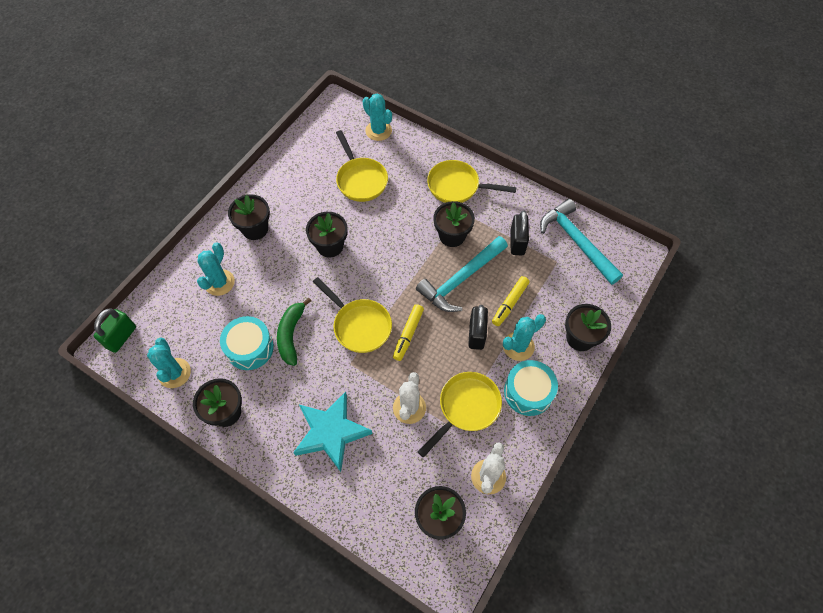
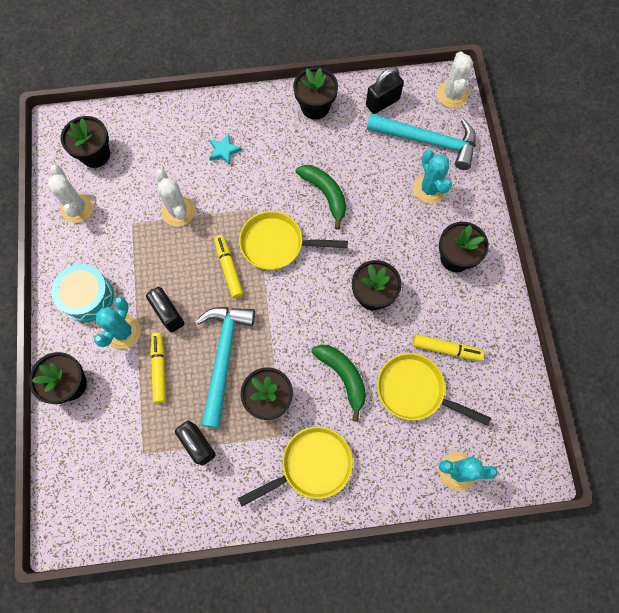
camera: 140 degrees right, 10 degrees up
green padlock [94,308,136,353] -> white cactus [437,51,473,108]
turquoise cactus [147,338,191,388] -> black padlock [366,67,404,114]
turquoise drum [220,316,274,370] -> none
turquoise star [293,392,372,472] -> turquoise star [209,134,242,166], size x0.45
yellow pan [418,372,502,458] -> none
turquoise hammer [540,199,623,285] -> turquoise hammer moved to [367,114,476,170]
none -> green banana [312,345,366,422]
none -> yellow marker [413,335,484,361]

